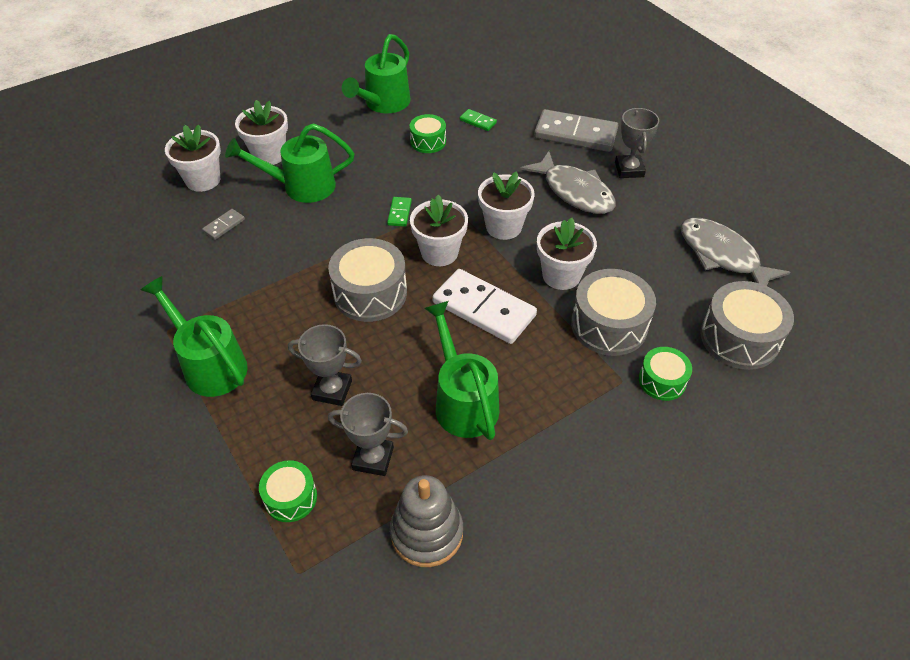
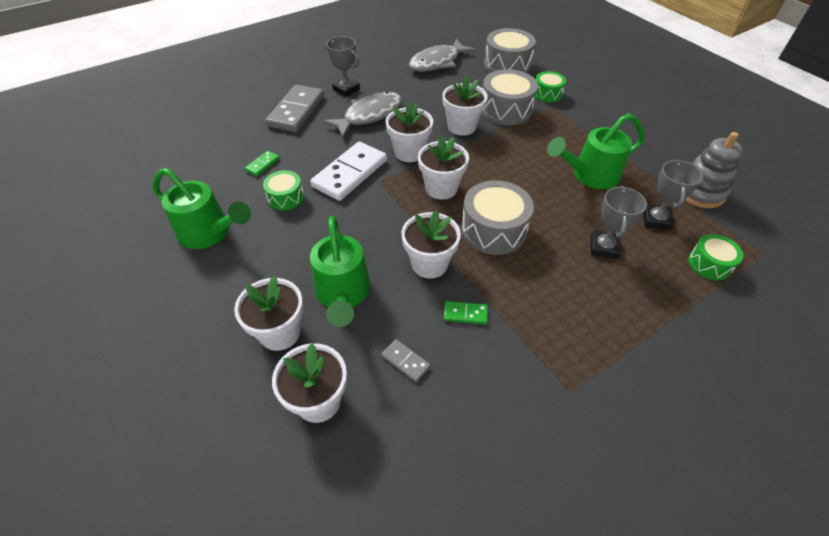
camera: 90 degrees left, 0 degrees up
green watering can [141,276,248,397] -> none
green domino [387,197,412,227] -> green domino moved to [444,301,488,324]
white domino [433,269,537,344] -> white domino moved to [310,142,387,201]
grey trophy [615,108,659,178] -> grey trophy turned 45 degrees clockwise [326,36,360,97]
none -> white flower pot [401,210,461,279]

